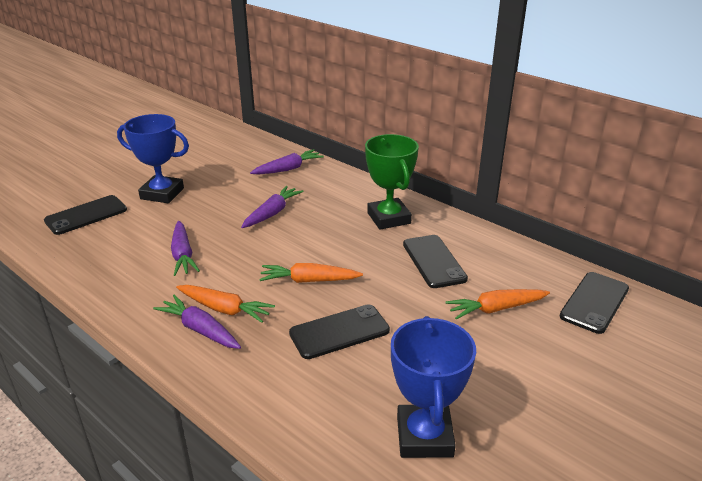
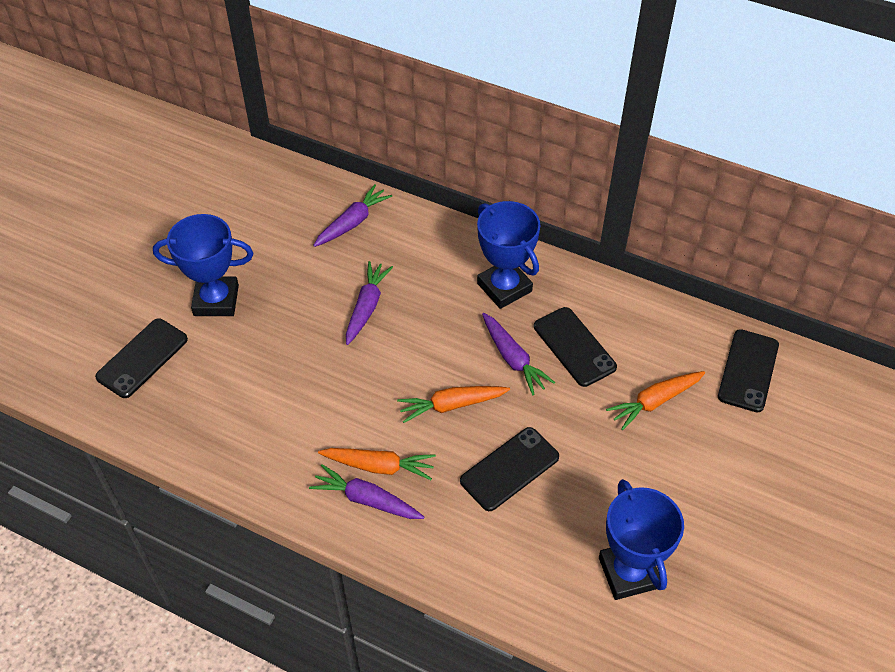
camera: 15 degrees left, 20 degrees up
purple carrot [171,221,200,276] -> purple carrot moved to [482,313,555,395]
green trophy [365,134,419,230] -> blue trophy [477,201,540,309]

